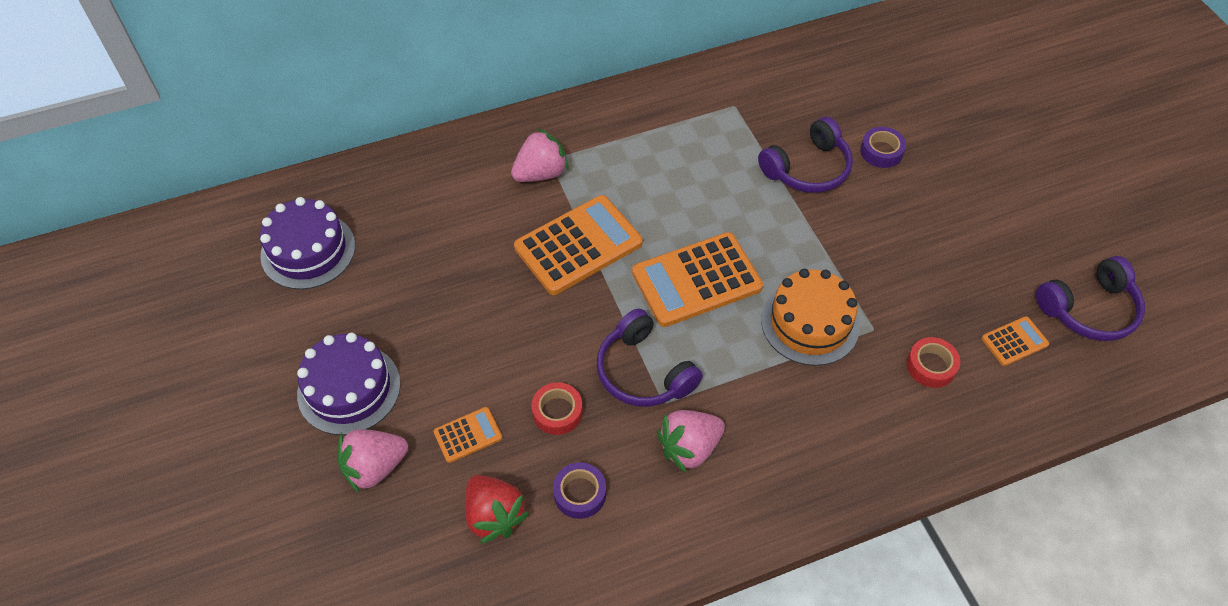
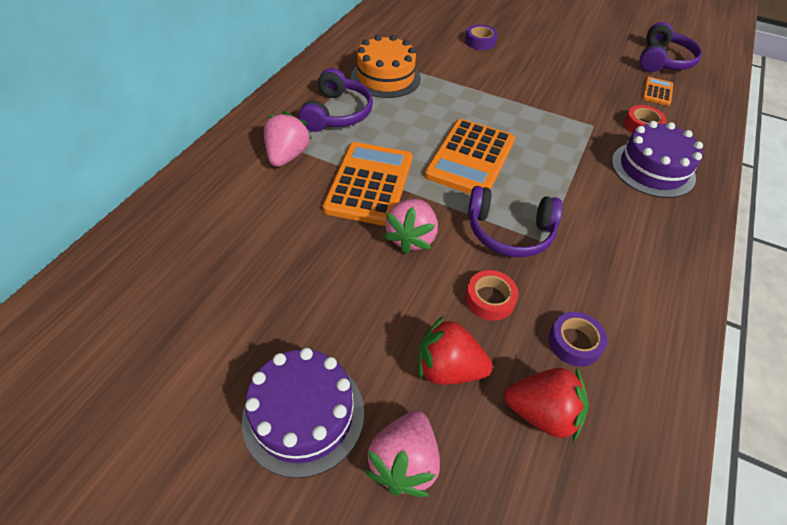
camera: 45 degrees left, 5 degrees down
purple cake [260,197,355,289] -> purple cake moved to [612,121,703,198]
orange calculator [433,407,502,463] -> red strawberry [418,316,493,385]
pink strawberry [657,410,725,473] -> pink strawberry moved to [384,199,438,254]
purple headphones [758,117,853,193] -> purple headphones moved to [299,68,373,132]
orange cake [761,269,860,366] -> orange cake moved to [351,35,421,98]

